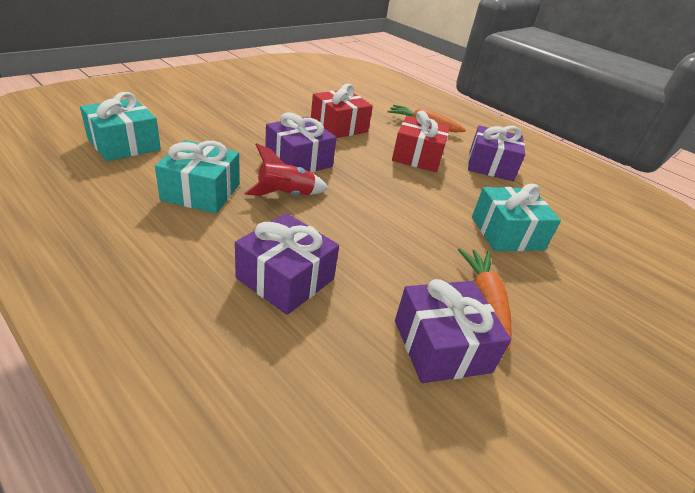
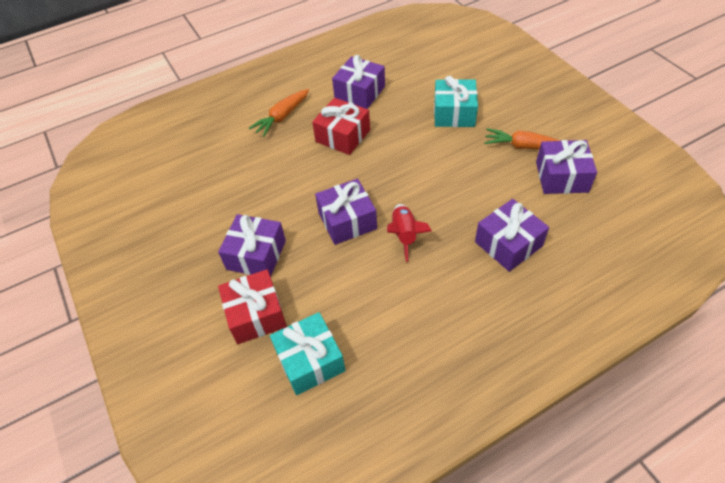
camera: 65 degrees left, 15 degrees up
turquoise gift [155,140,240,214] -> none
red gift [311,84,373,138] -> red gift moved to [218,269,287,344]
none -> purple gift [218,214,286,277]

